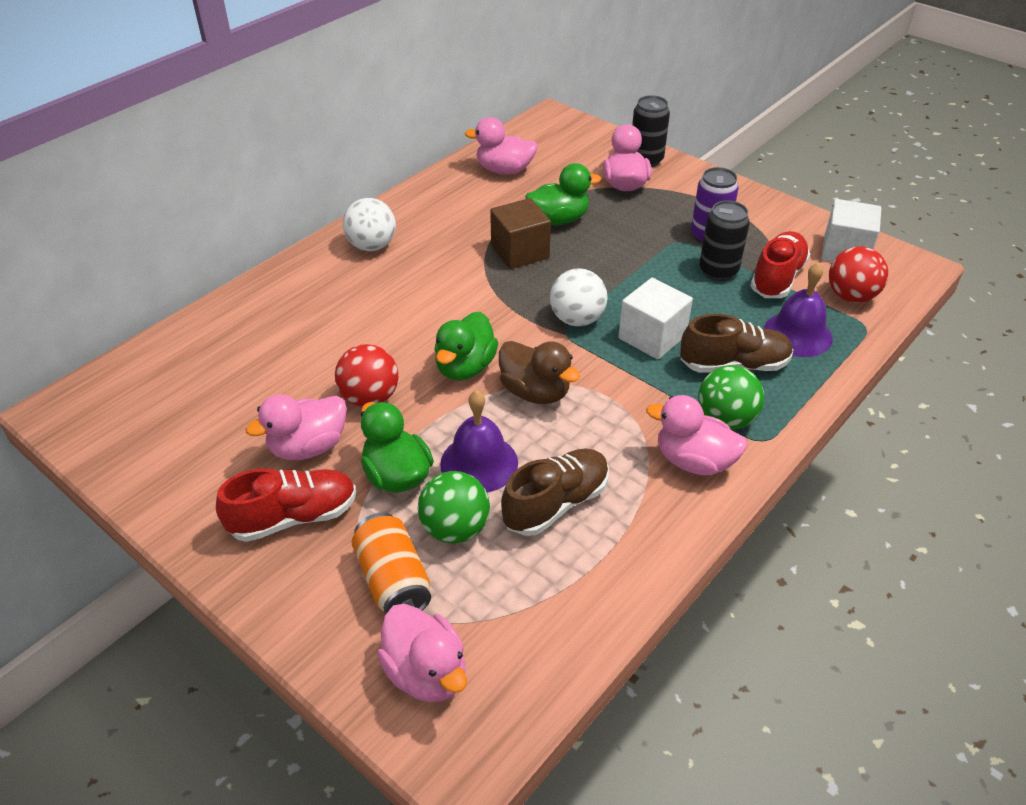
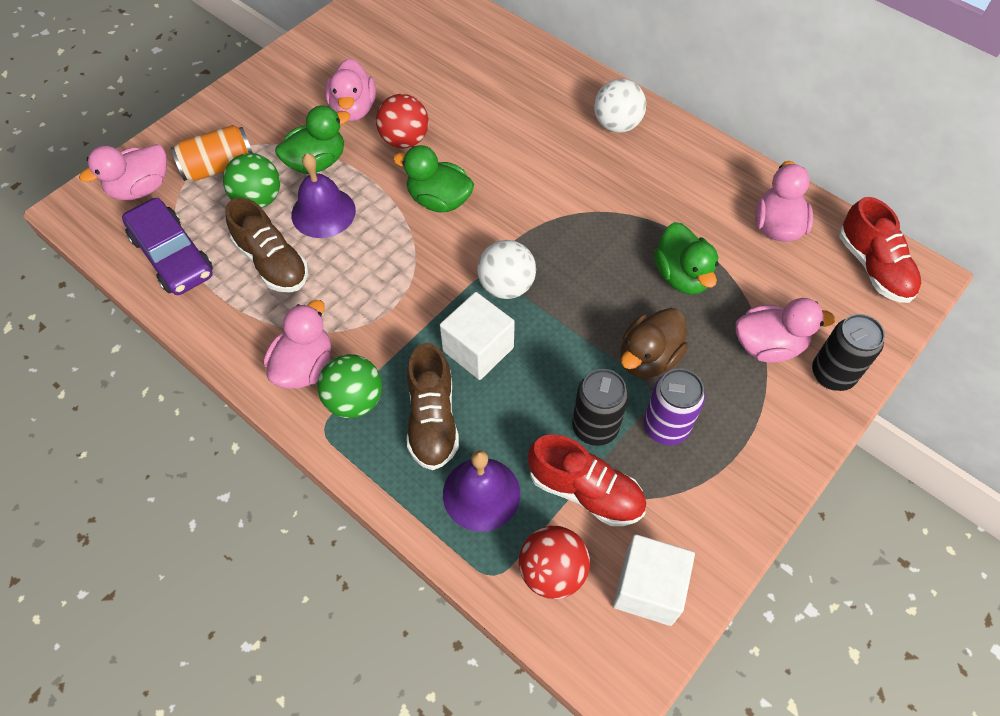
camera: 90 degrees right, 15 degrees up
red shoe [216,468,356,542] -> red shoe moved to [839,197,921,303]
pink duck [246,395,347,460] -> pink duck turned 150 degrees counterclockwise [325,58,376,122]
brown cube [490,198,551,269] -> none
brown duck [499,341,580,404] -> brown duck moved to [621,308,688,378]
none -> purple car [122,198,213,295]

